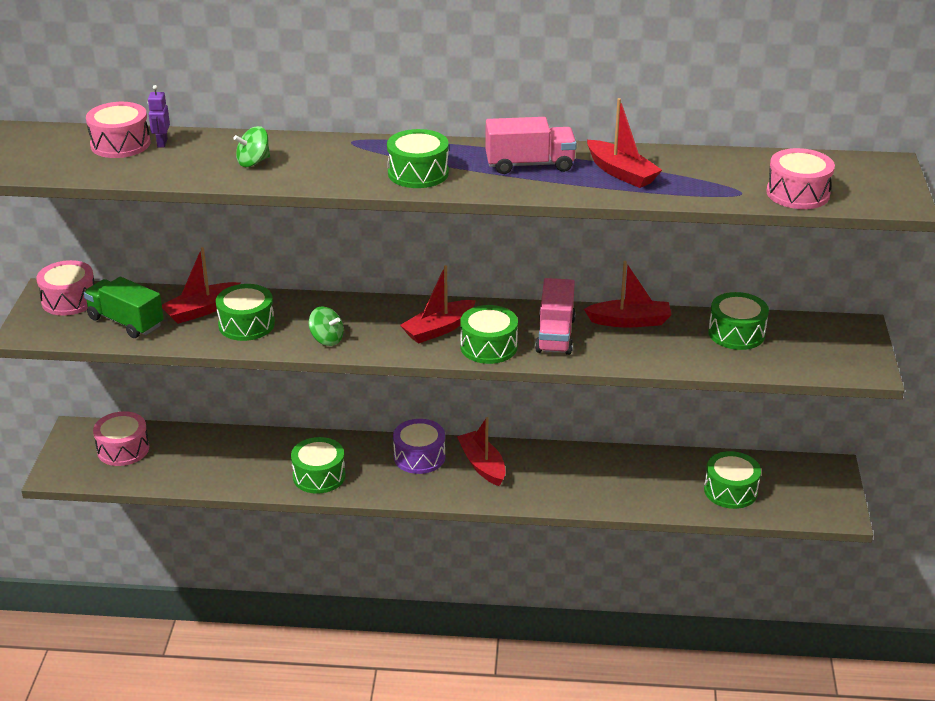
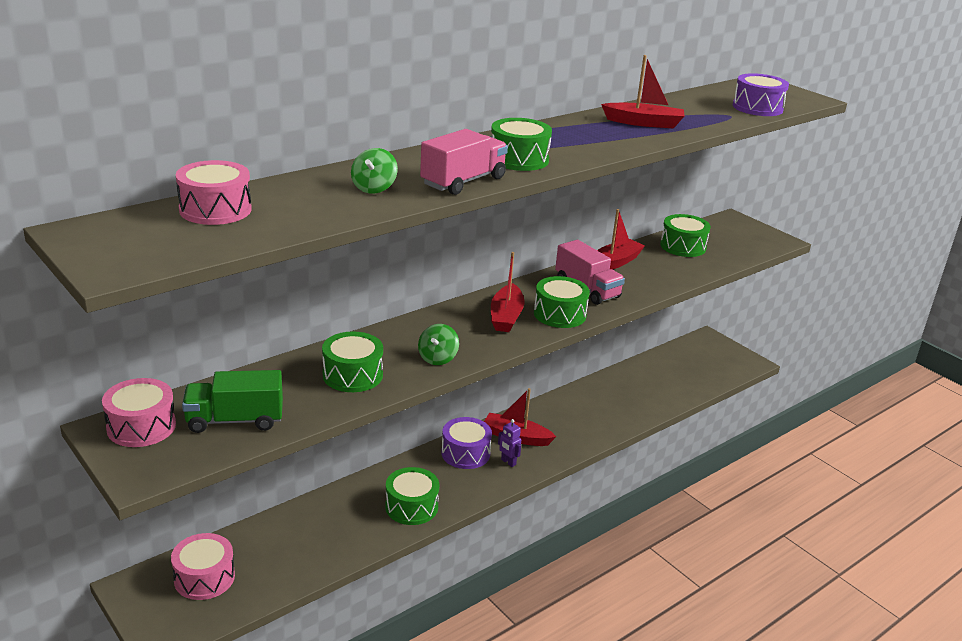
camera: 45 degrees left, 5 degrees down
purple robot [148,85,170,148] -> purple robot moved to [498,419,521,467]
red boat [162,247,241,324] -> none
green spinning top [309,306,344,346] -> green spinning top turned 120 degrees clockwise [418,324,459,365]
pink truck [485,117,577,174] -> pink truck moved to [420,129,508,195]
green drum [704,451,761,509] -> none
pink drum [766,148,835,209] -> purple drum [733,73,789,116]

